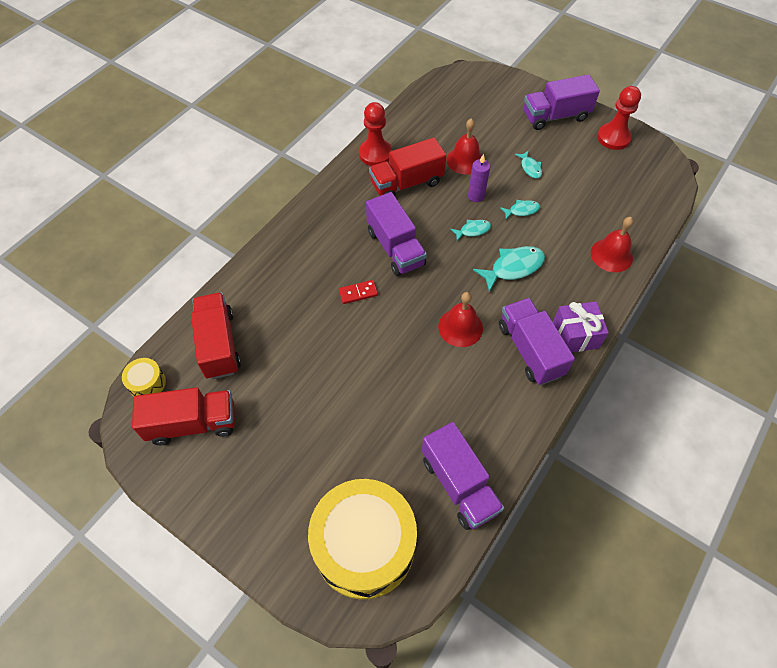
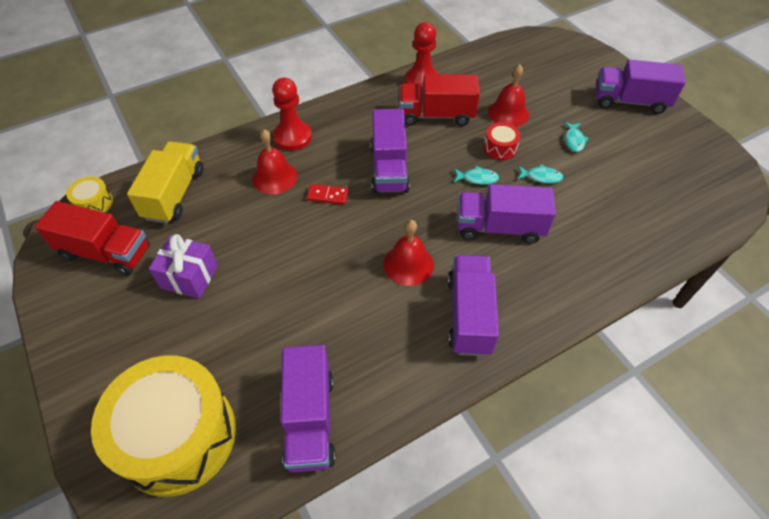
camera: 25 degrees right, 5 degrees down
red truck [191,292,241,379] -> yellow truck [127,141,204,224]
purple candle [468,154,490,202] -> red drum [484,122,521,160]
turquoise fish [473,246,545,292] -> purple truck [457,184,556,244]
purple gift [553,301,609,352] -> purple gift moved to [149,234,218,299]
red bell [591,217,634,272] -> red bell moved to [252,129,298,194]
red pawn [597,86,641,150] -> red pawn moved to [272,78,312,151]

